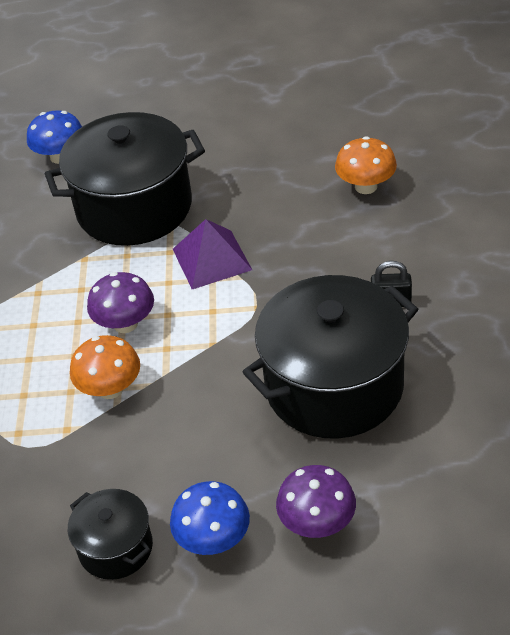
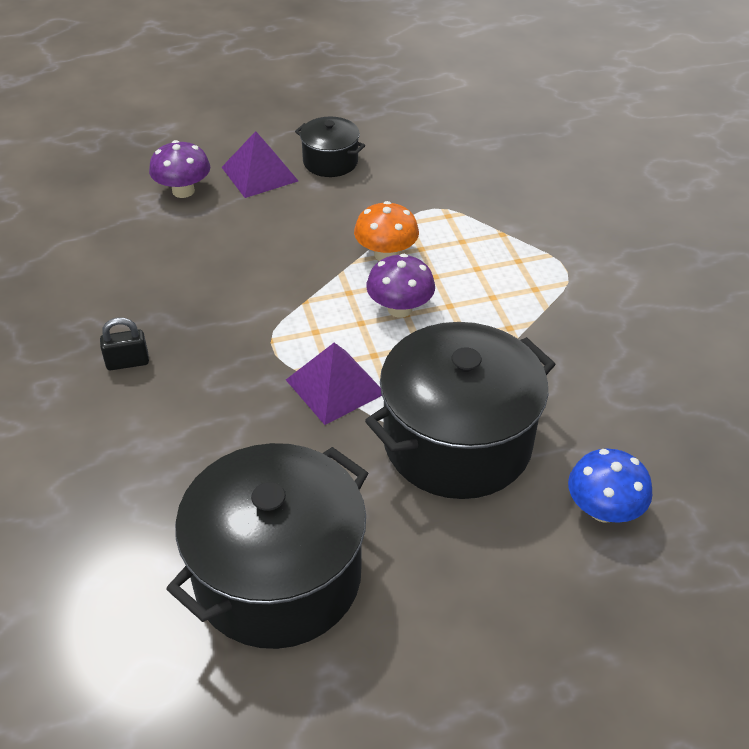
camera: 160 degrees right, 0 degrees up
blue mushroom [170,481,250,555] -> purple pyramid [222,131,298,198]
black pot [243,275,418,439] -> black pot moved to [166,443,368,649]
orange mushroom [335,136,397,194] -> none

